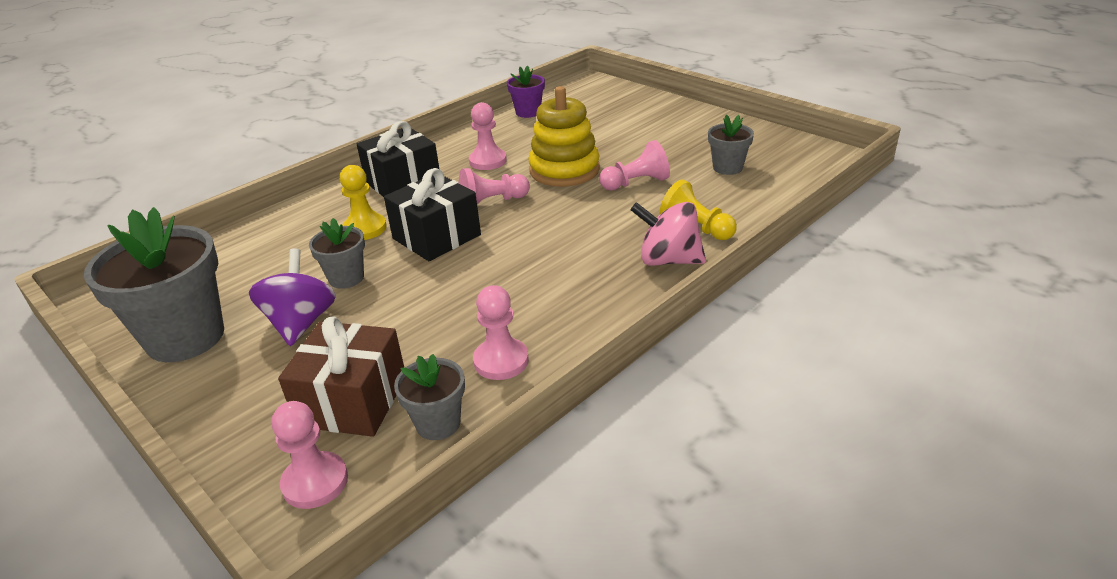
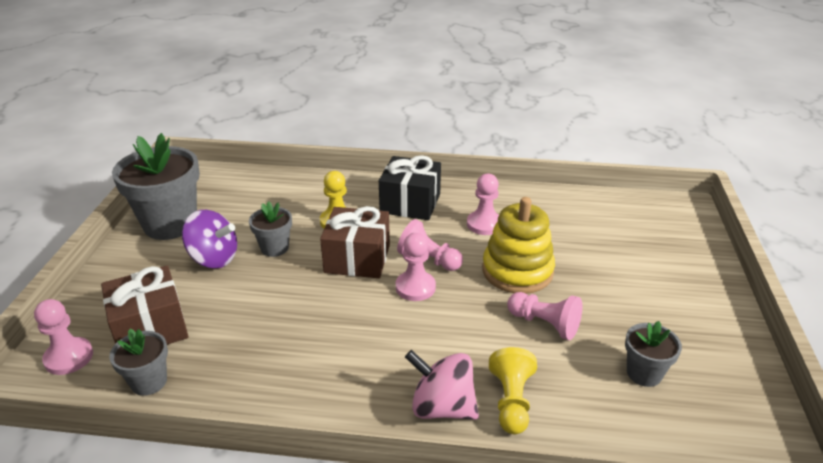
camera: 50 degrees right, 0 degrees up
purple spinning top [249,248,336,346] -> purple spinning top turned 60 degrees clockwise [182,210,237,268]
black gift [384,168,481,261] -> brown gift [320,206,390,278]
pink pawn [473,285,529,380] -> pink pawn moved to [396,233,436,301]
purple flower pot [507,65,545,118] -> none
pink spinning top [630,202,706,266] -> pink spinning top turned 45 degrees counterclockwise [405,350,479,420]

